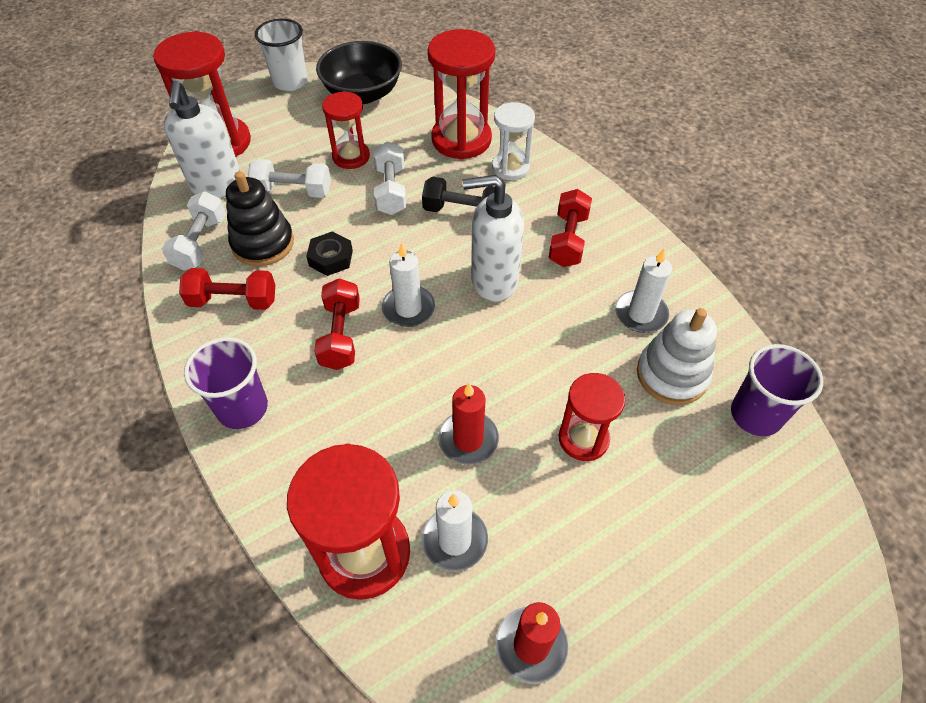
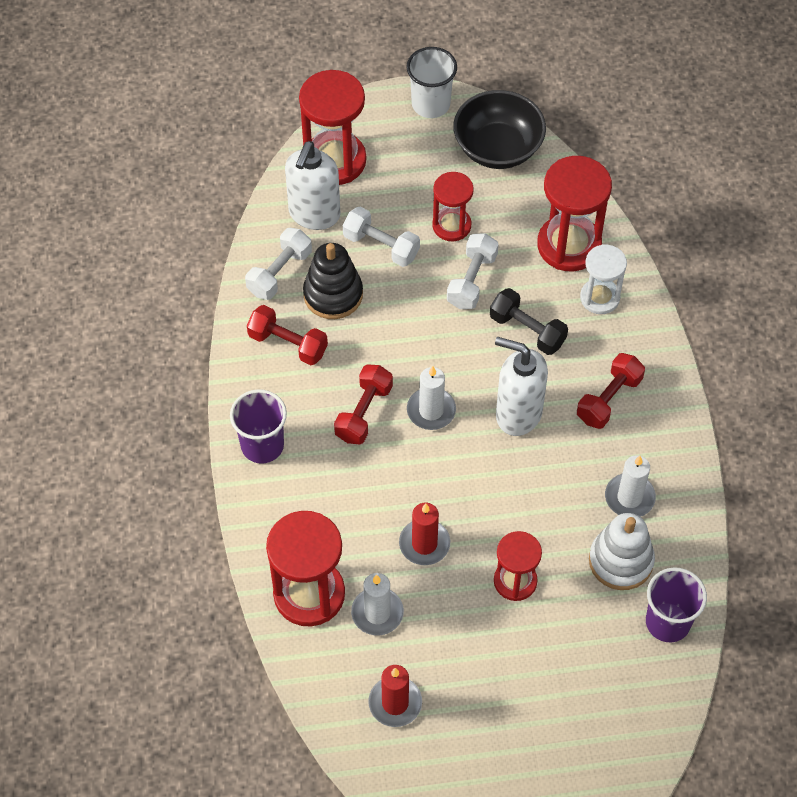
camera: 25 degrees right, 5 degrees up
black nut [306,231,353,276] -> none

